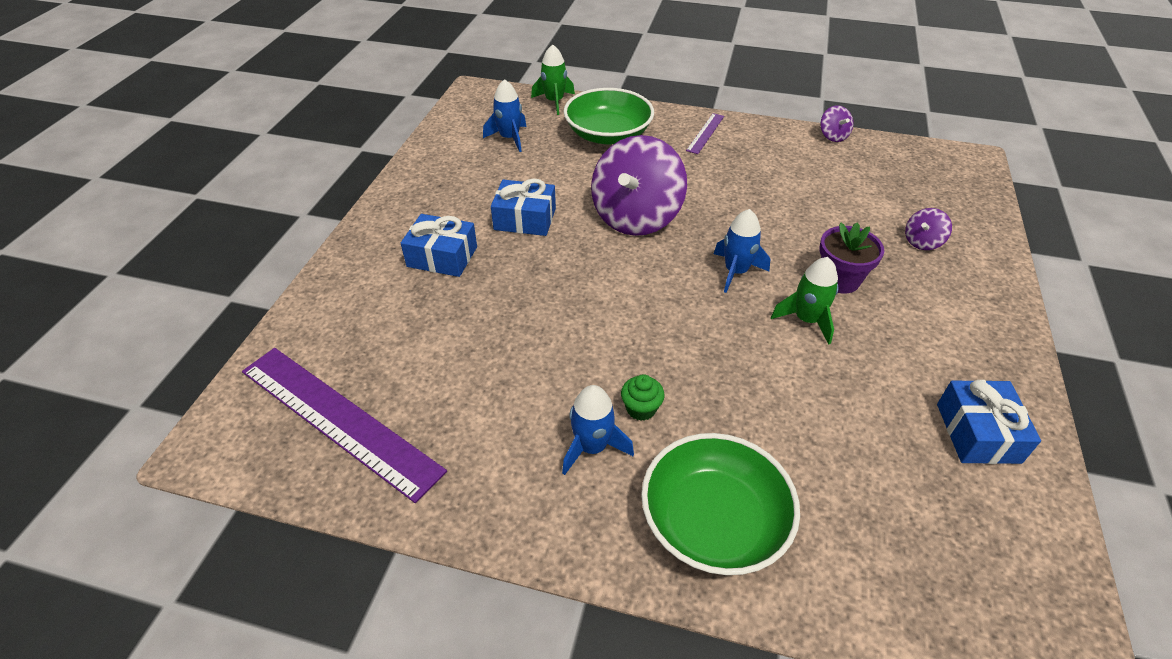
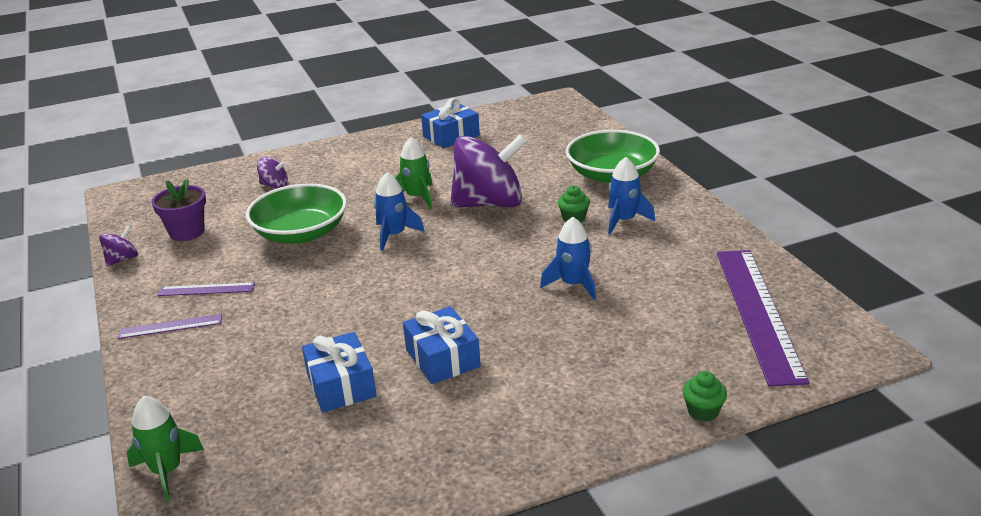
camera: 125 degrees left, 15 degrees down
blue gift [401,214,477,277] -> blue gift moved to [302,332,377,412]
blue rocket [483,79,526,152] -> blue rocket moved to [540,217,596,300]
green bowl [564,88,654,144] -> green bowl moved to [246,183,347,244]
purple spinning top [591,135,687,236] -> purple spinning top moved to [450,134,527,208]
purple flower pot [819,223,884,293] -> purple flower pot moved to [151,179,206,241]
none -> purple ruler [157,282,255,296]
none -> green cupcake [682,371,727,422]

